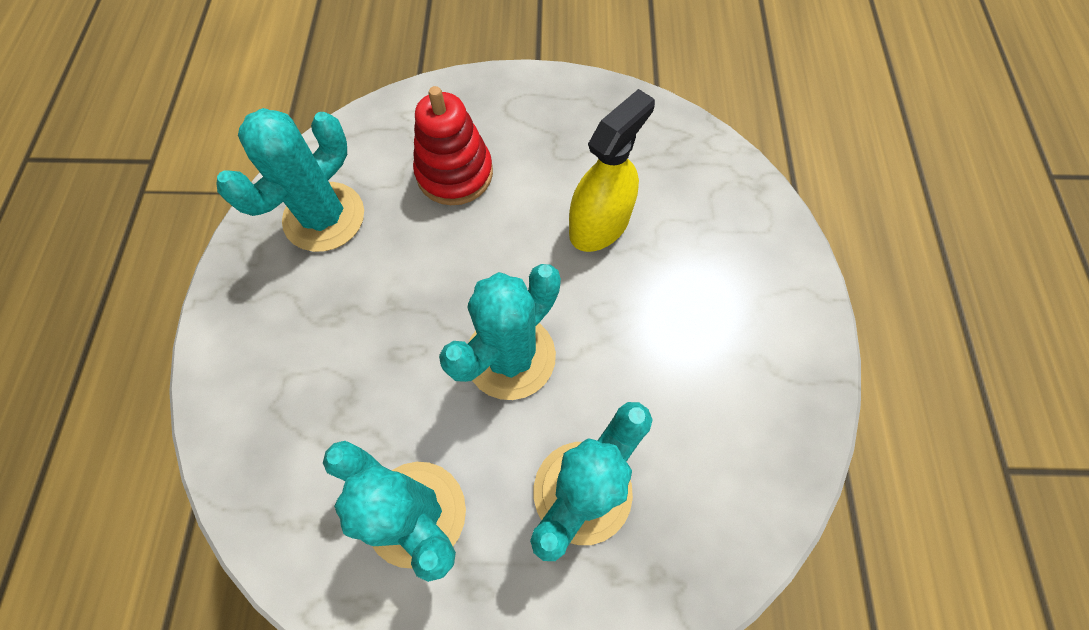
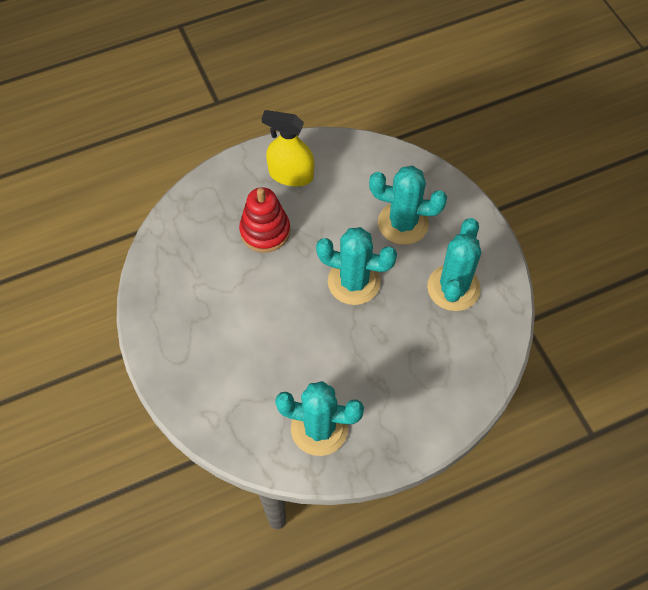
camera: 115 degrees left, 5 degrees down
red stacking toy [413,86,493,205] -> red stacking toy moved to [239,187,290,253]
yellow spray bottle [569,89,655,252] -> yellow spray bottle moved to [262,110,314,186]

